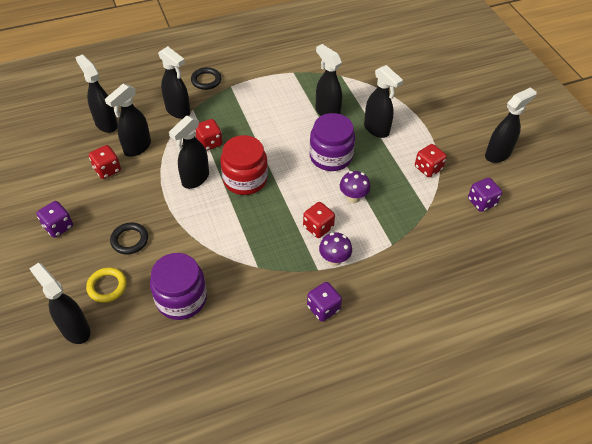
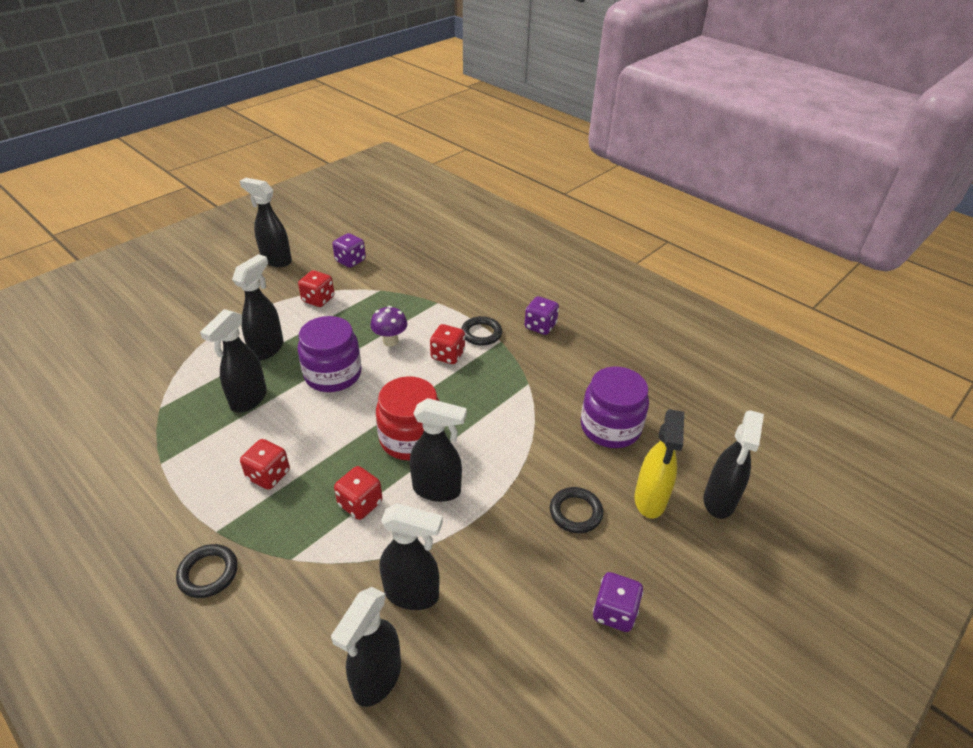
camera: 115 degrees left, 10 degrees down
yellow ring [86,267,127,303] -> yellow spray bottle [634,409,684,519]
red dice [89,145,121,179] -> red dice moved to [240,439,290,490]
black spray bottle [158,46,191,119] -> none
purple mushroom [319,232,352,266] -> black ring [461,316,502,346]

